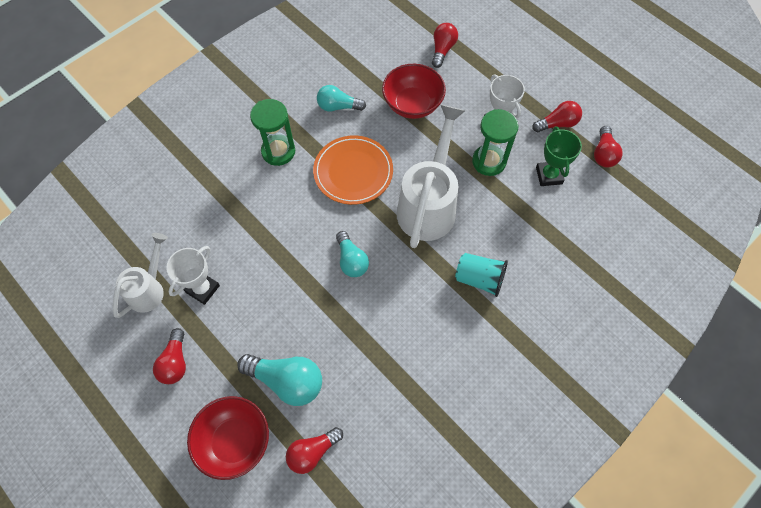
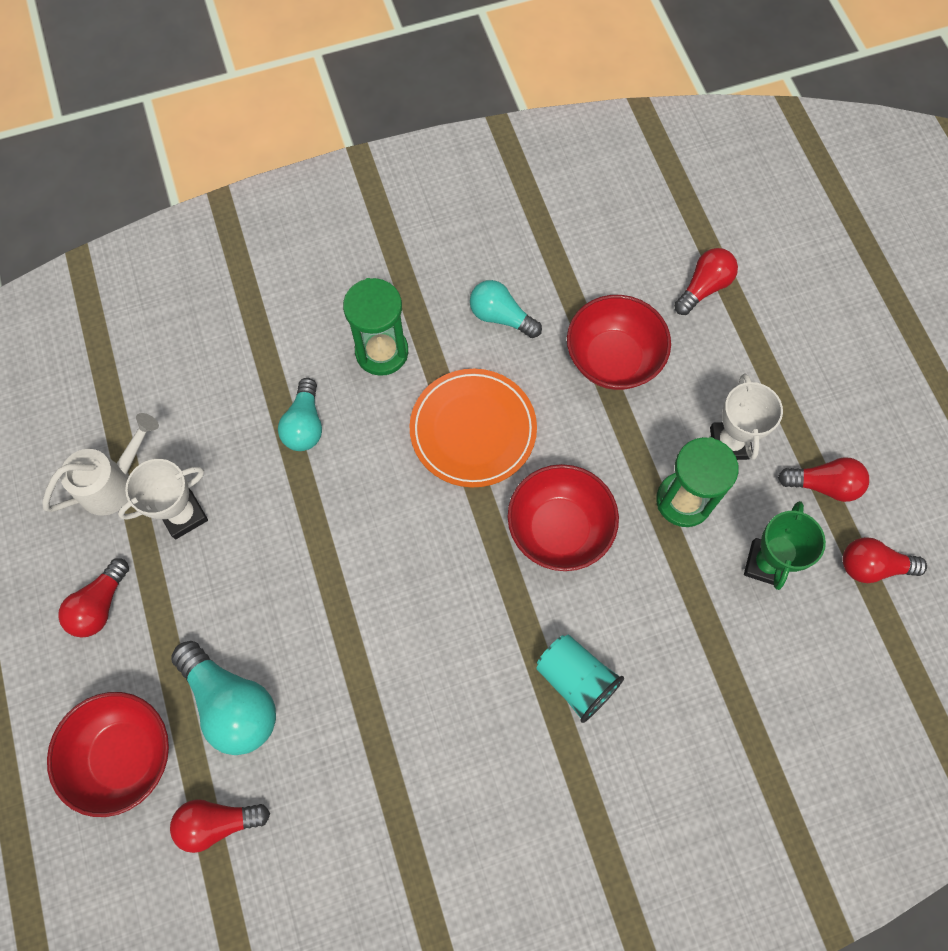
camera: 25 degrees right, 5 degrees up
turquoise light bulb [336,231,369,277] -> turquoise light bulb moved to [278,378,322,451]
white watering can [397,105,465,248] -> red bowl [508,464,619,571]
red light bulb [594,126,623,168] -> red light bulb turned 60 degrees clockwise [843,537,927,583]

